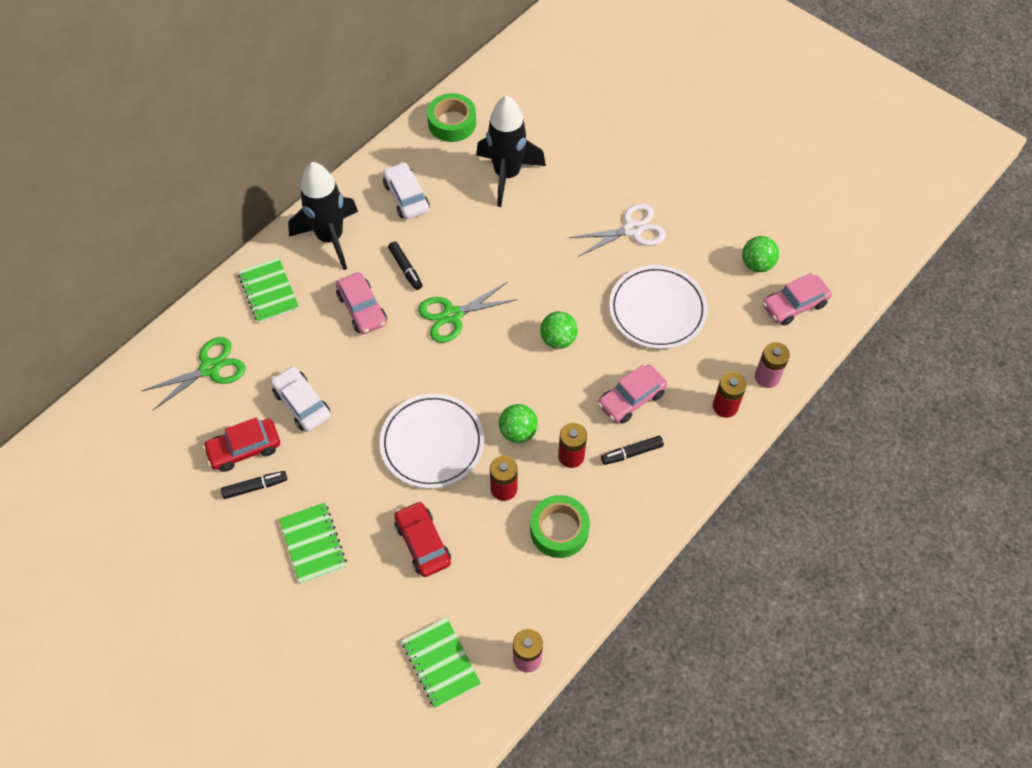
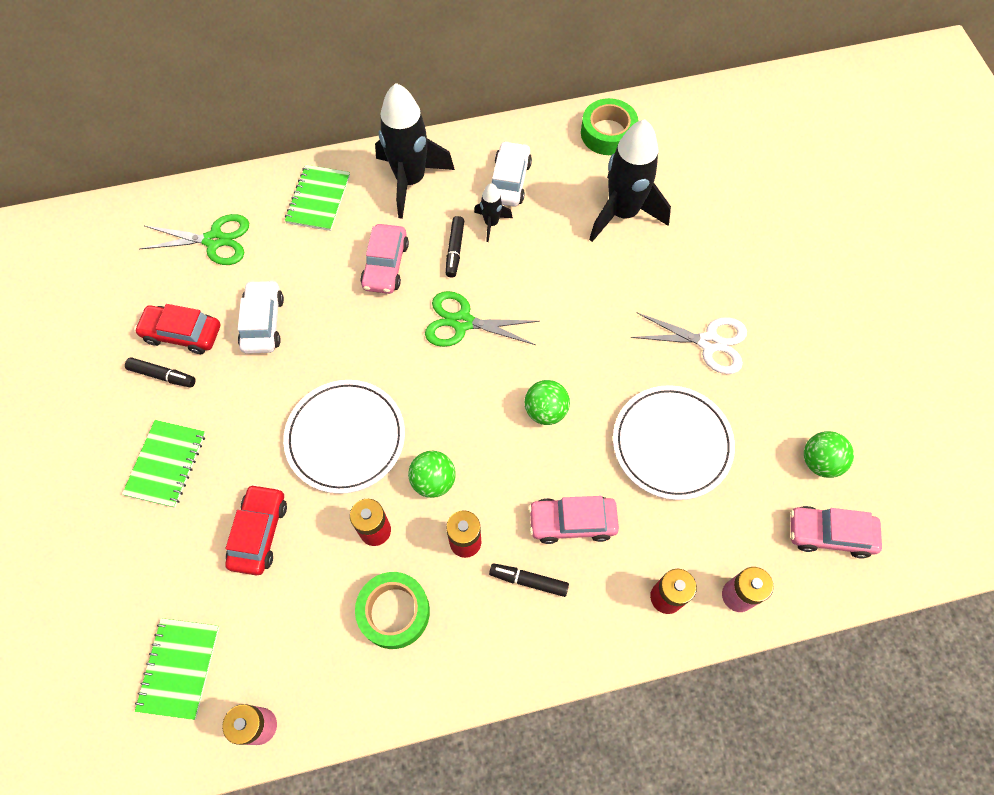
camera: 35 degrees right, 5 degrees up
none -> black rocket [474,183,513,242]

